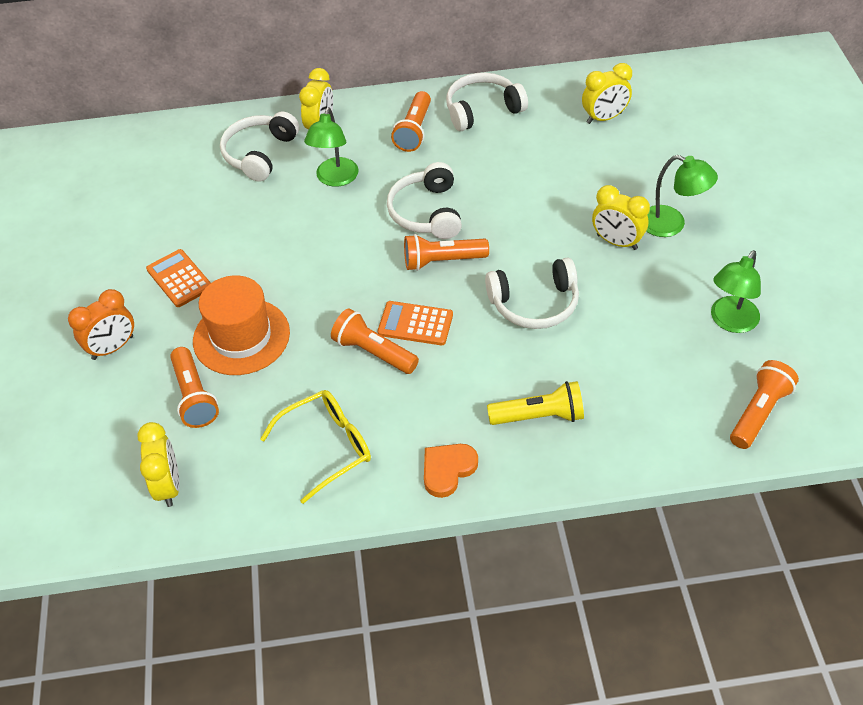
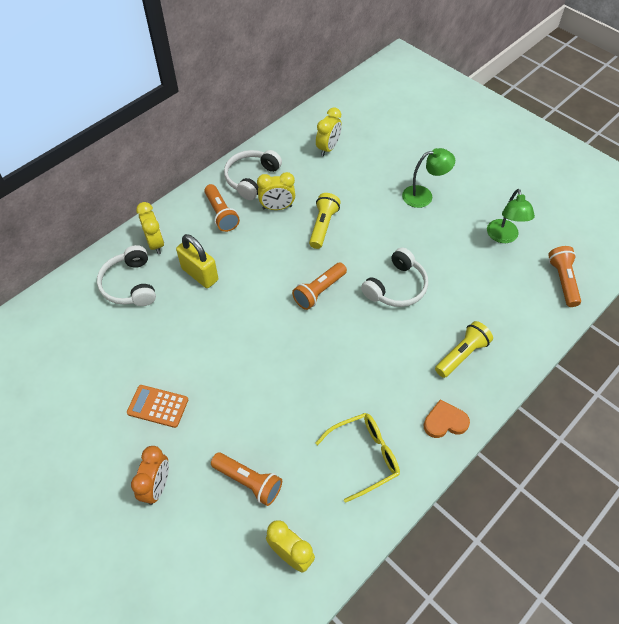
camera: 40 degrees left, 5 degrees up
orange hat [193,275,290,375] -> none
yellow glasses [260,390,371,504] -> yellow glasses turned 45 degrees clockwise [316,413,400,503]
green lamp [304,107,359,187] -> yellow padlock [176,234,218,288]
orange flashlight [331,308,419,374] -> none
orange calculator [378,301,453,345] -> none
white headphones [387,162,462,239] -> none
orange heart [424,444,478,498] -> orange heart turned 75 degrees clockwise [424,399,470,438]
yellow clock [592,185,650,250] -> yellow clock moved to [257,172,295,210]
none -> yellow flashlight [309,193,341,249]

